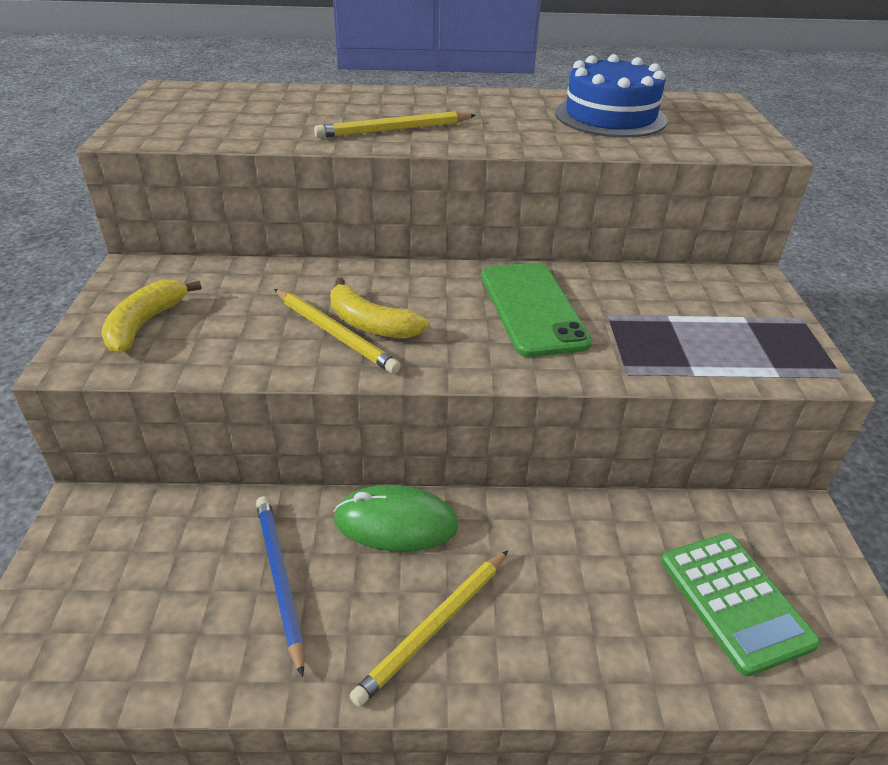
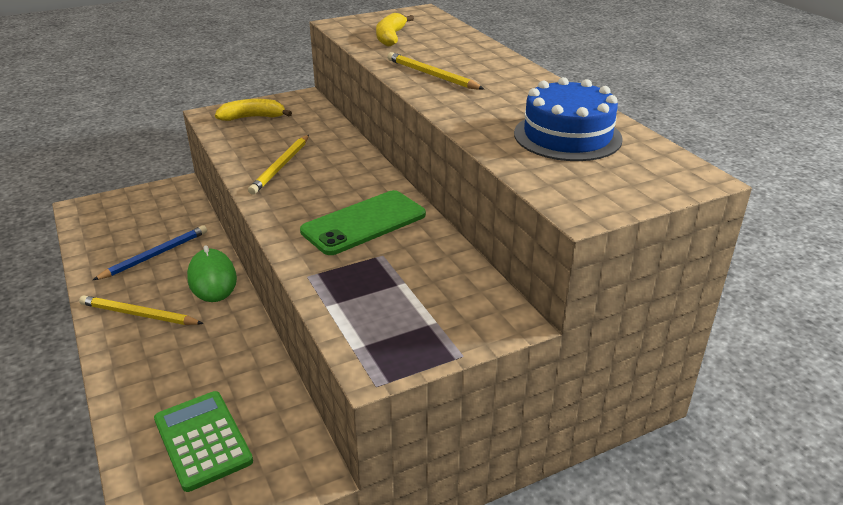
camera: 65 degrees right, 5 degrees down
yellow banana [330,278,429,339] -> yellow banana moved to [376,13,414,46]
green calculator [661,533,820,677] -> green calculator turned 105 degrees clockwise [154,391,253,492]

